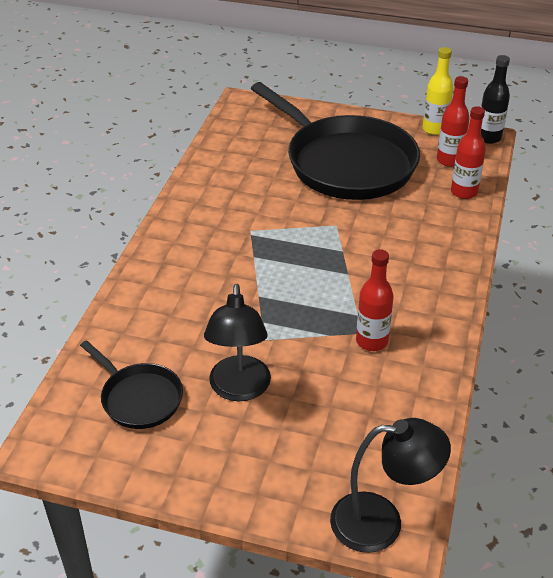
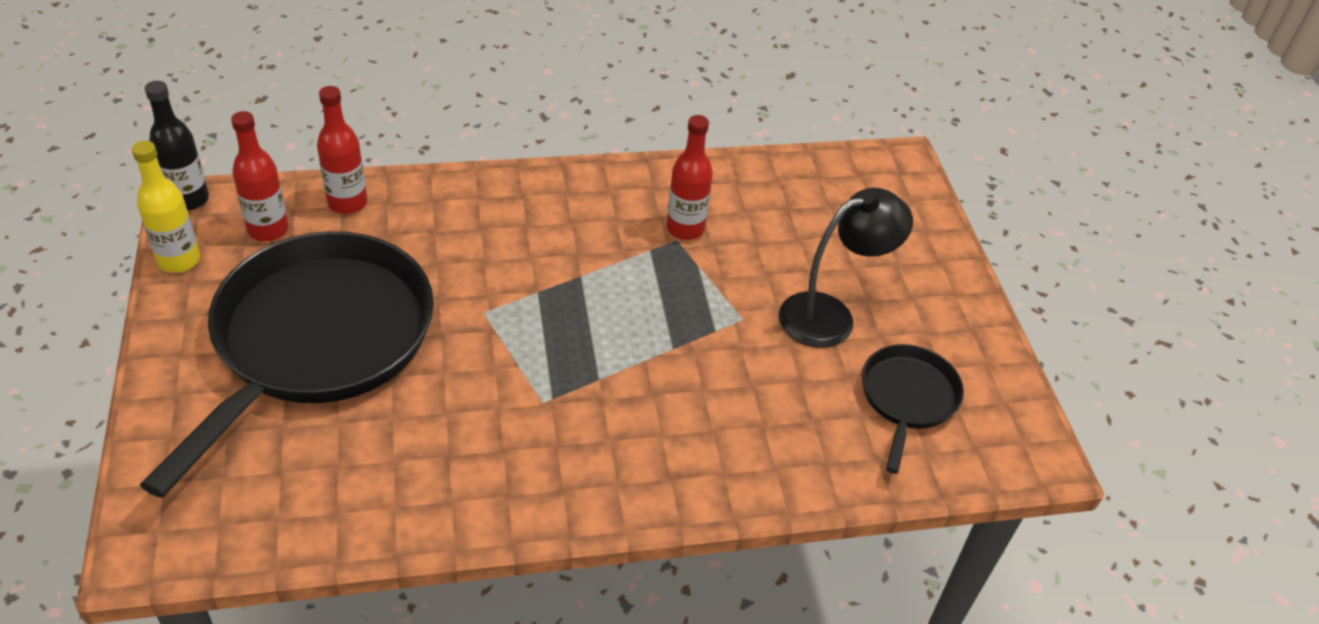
camera: 120 degrees left, 5 degrees up
black lamp [330,418,451,553] -> none

